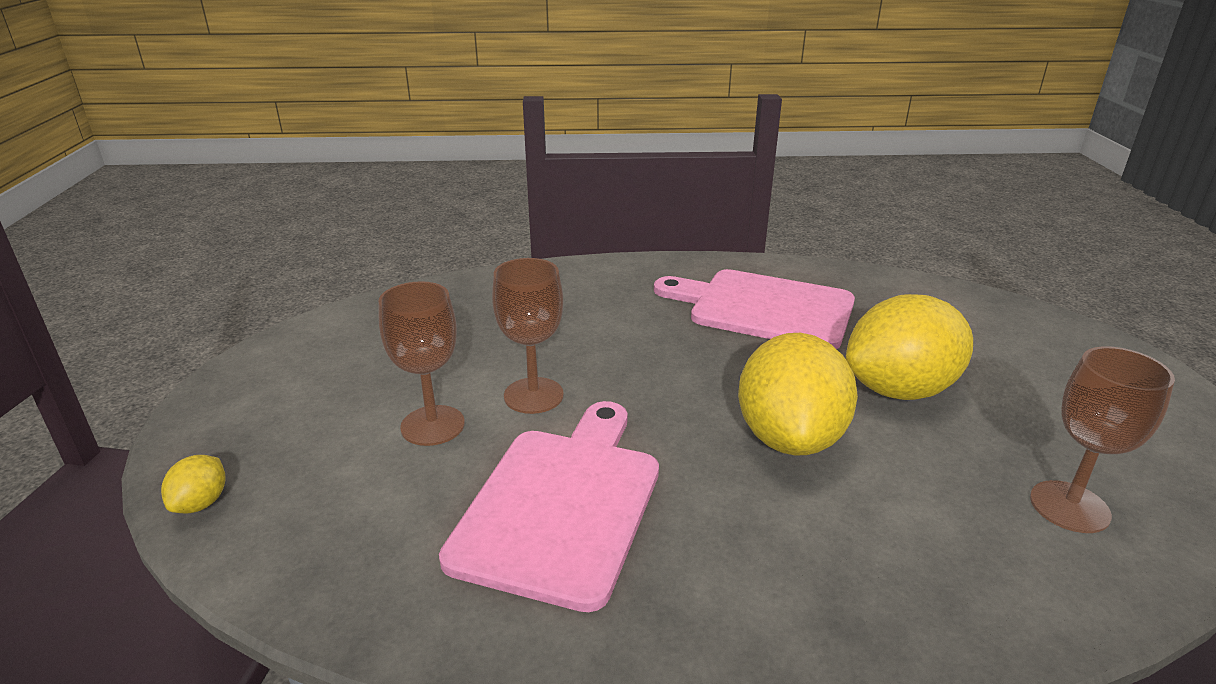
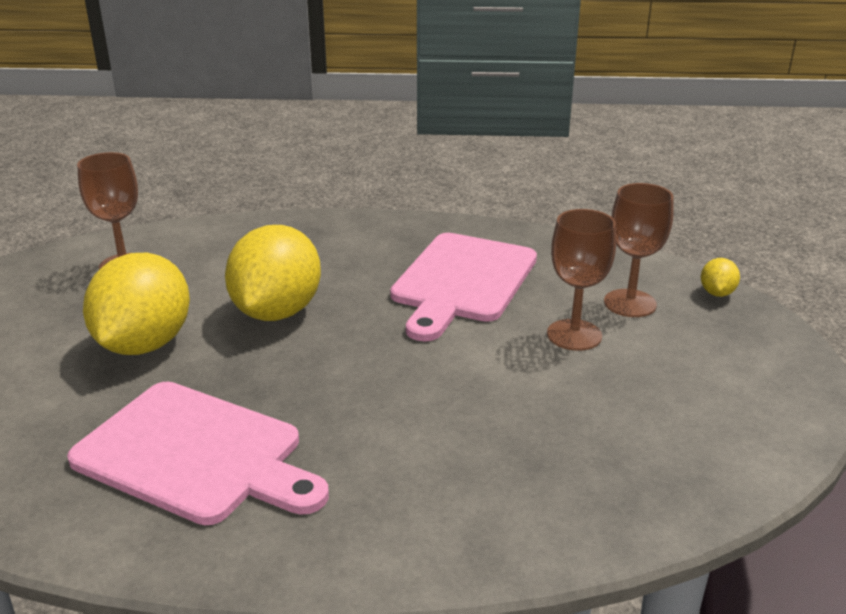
camera: 175 degrees left, 0 degrees up
brown goblet [492,258,564,414] -> brown goblet moved to [604,183,674,317]
yellow lemon [846,294,973,400] -> yellow lemon turned 60 degrees counterclockwise [83,253,190,355]

